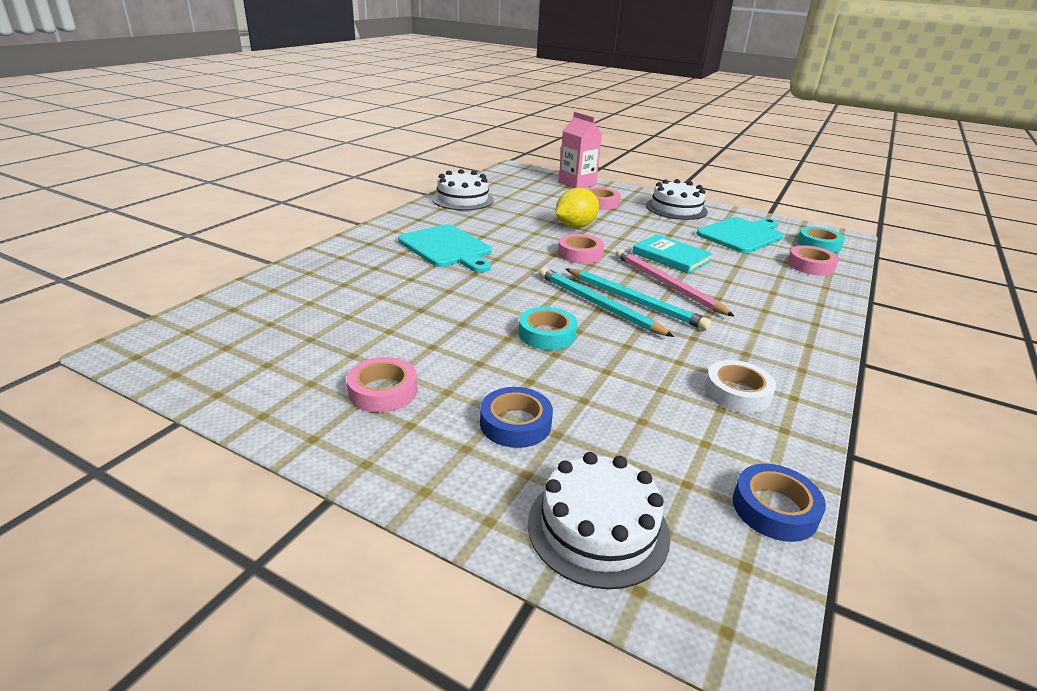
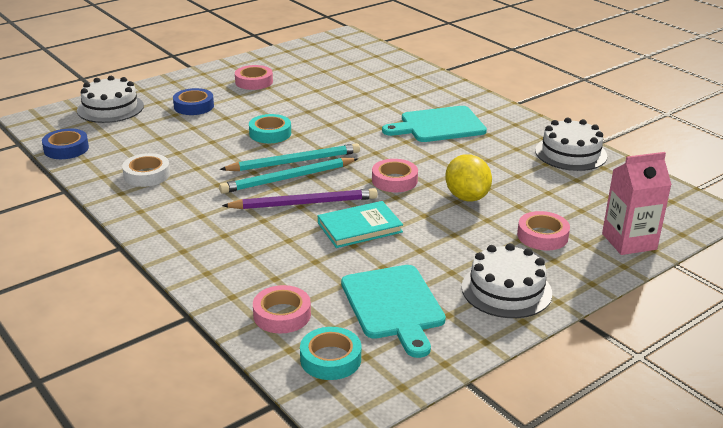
camera: 115 degrees right, 0 degrees up
pink pencil [616,249,735,317] -> purple pencil [222,188,377,209]

